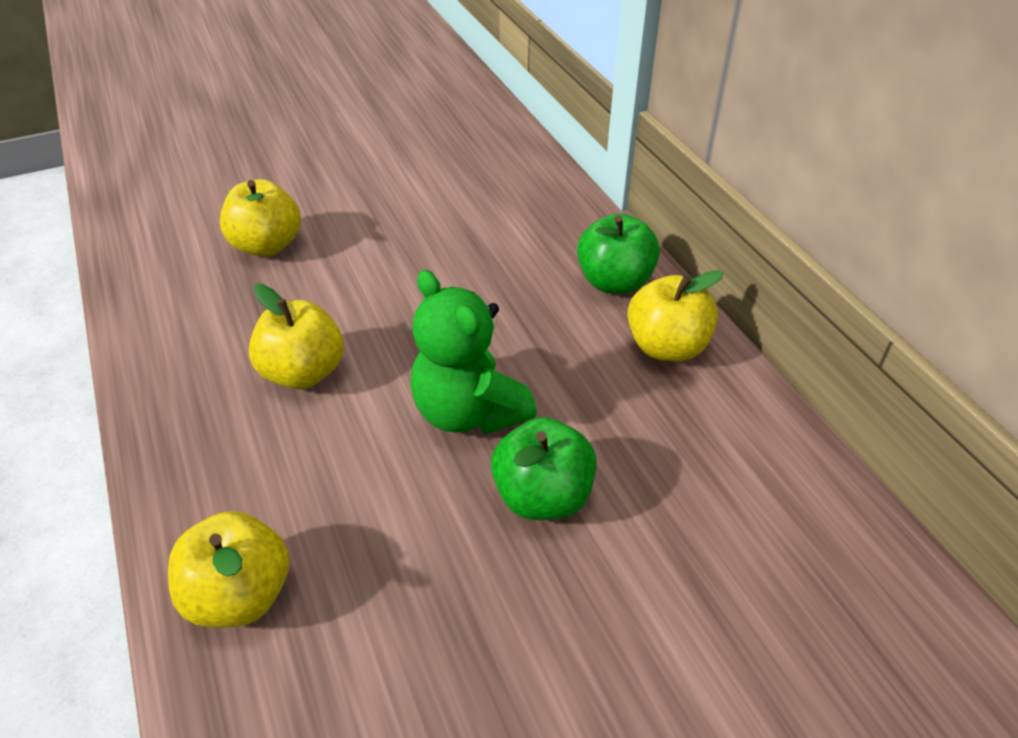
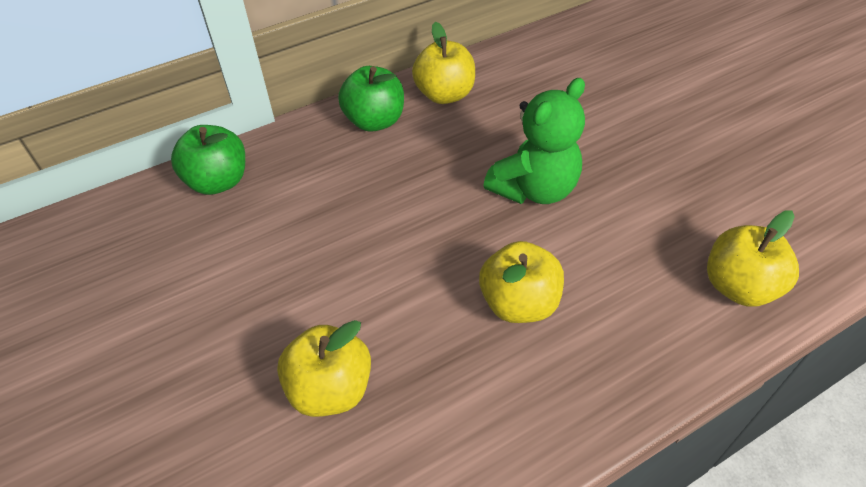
camera: 95 degrees left, 5 degrees up
green apple [491,417,597,520] -> green apple moved to [171,125,245,195]

